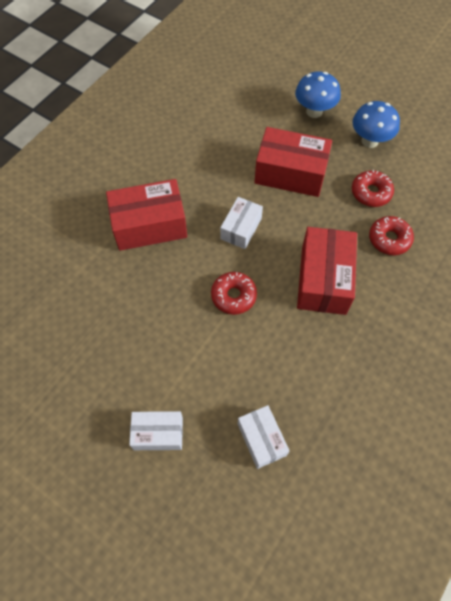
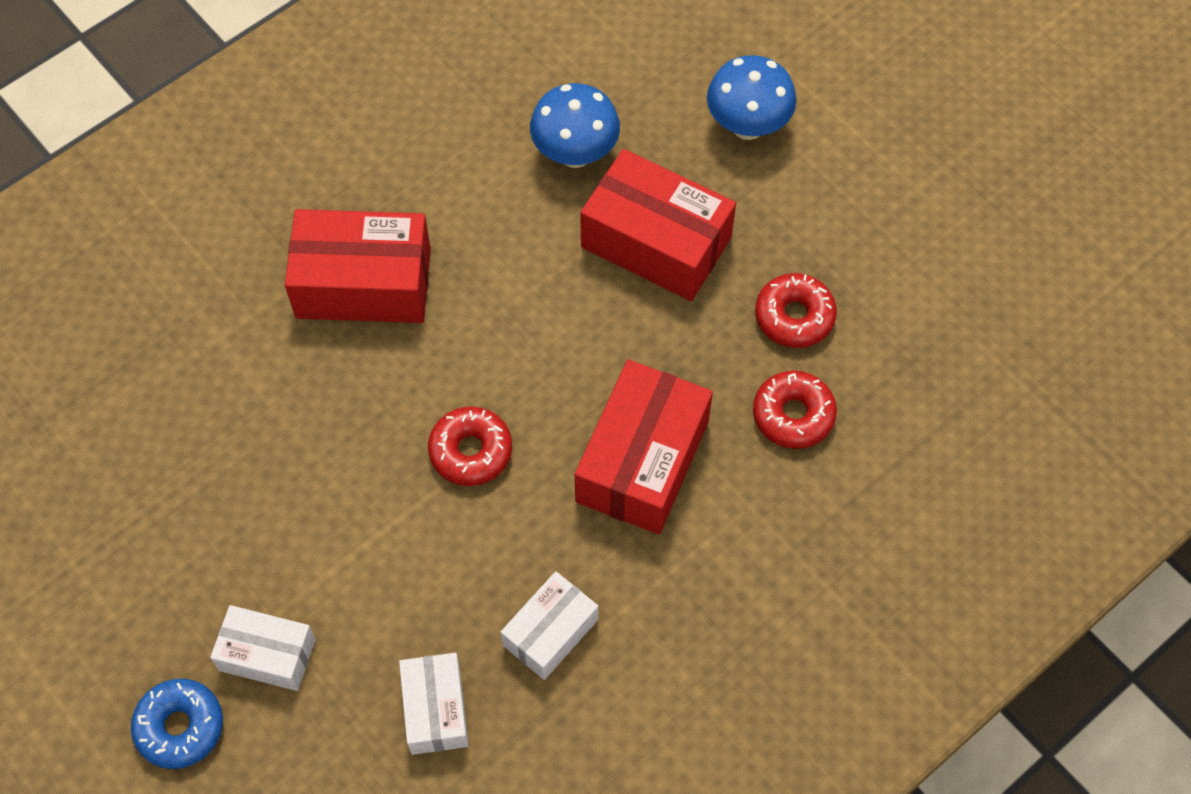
camera: 15 degrees right, 0 degrees up
white box [220,197,263,249] -> white box moved to [501,571,598,680]
blue mushroom [353,101,400,148] -> blue mushroom moved to [530,83,620,168]
none -> blue donut [131,679,223,769]

